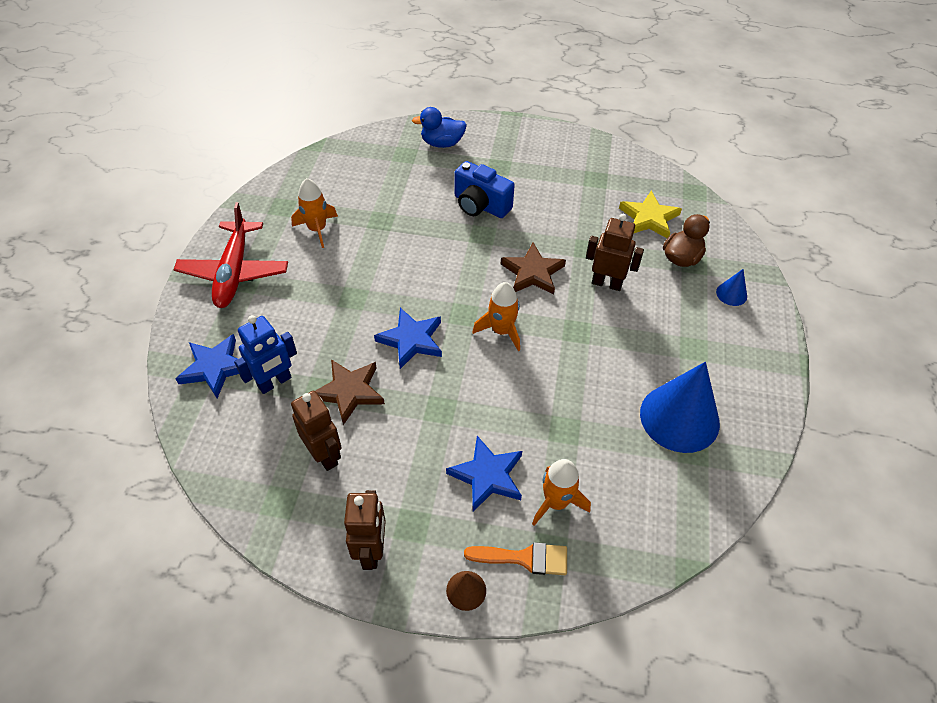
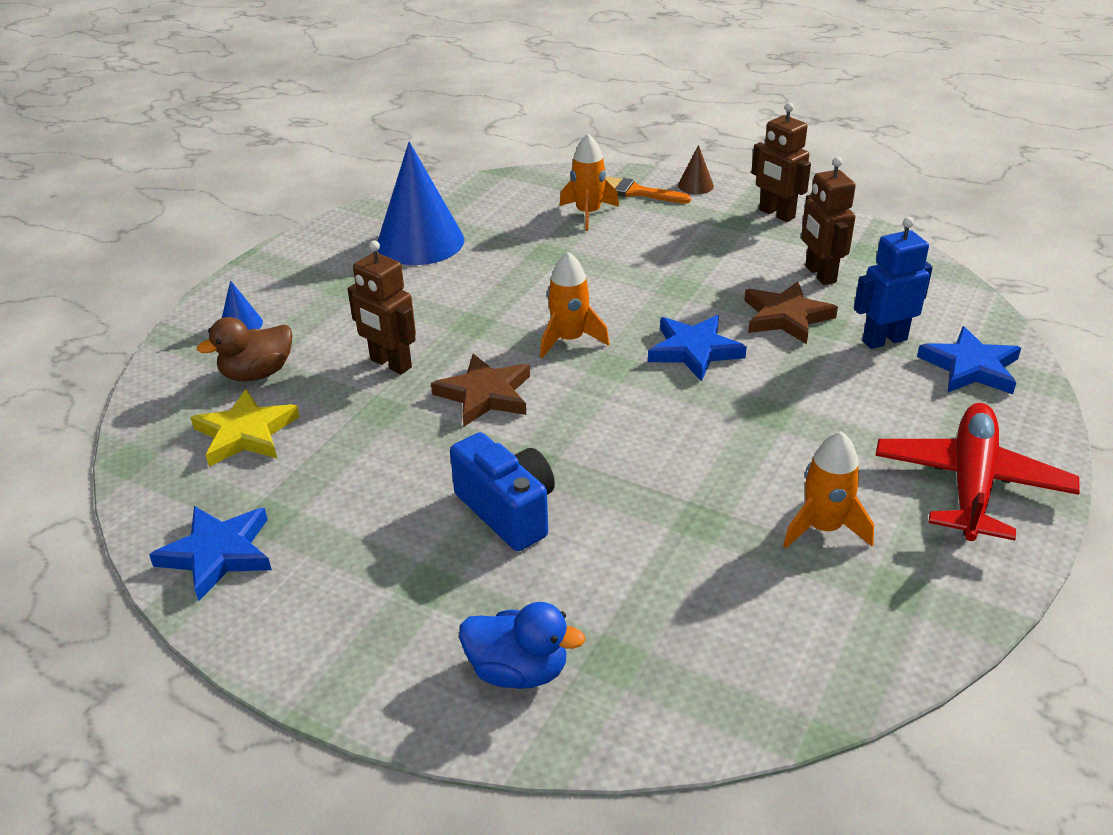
camera: 160 degrees left, 15 degrees down
brown robot [344,490,386,570] -> brown robot turned 60 degrees counterclockwise [751,103,811,222]
blue star [446,436,522,512] -> blue star moved to [149,506,272,601]

